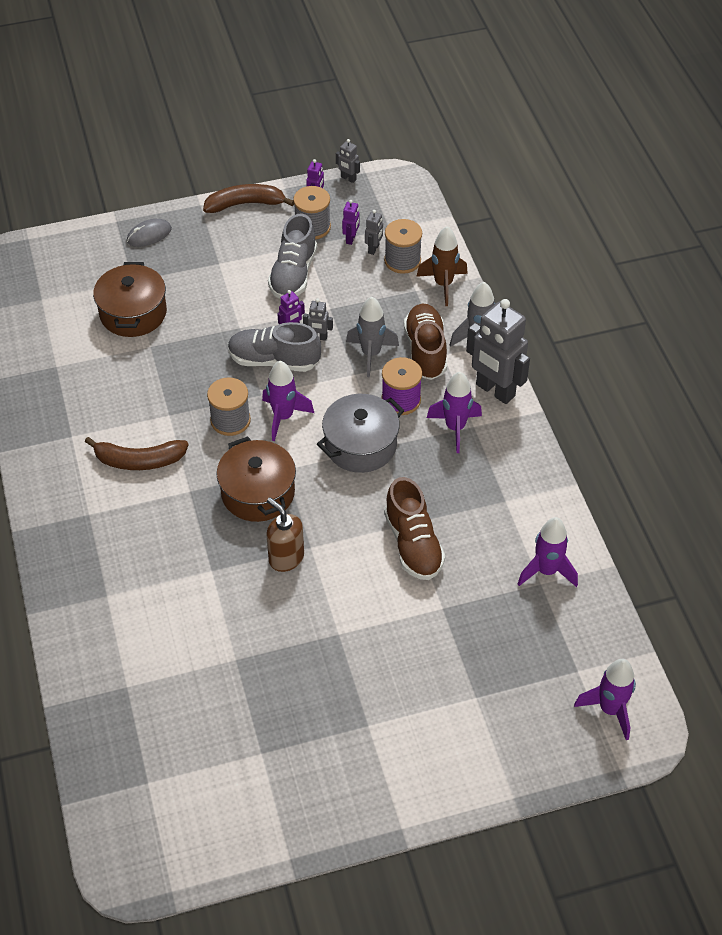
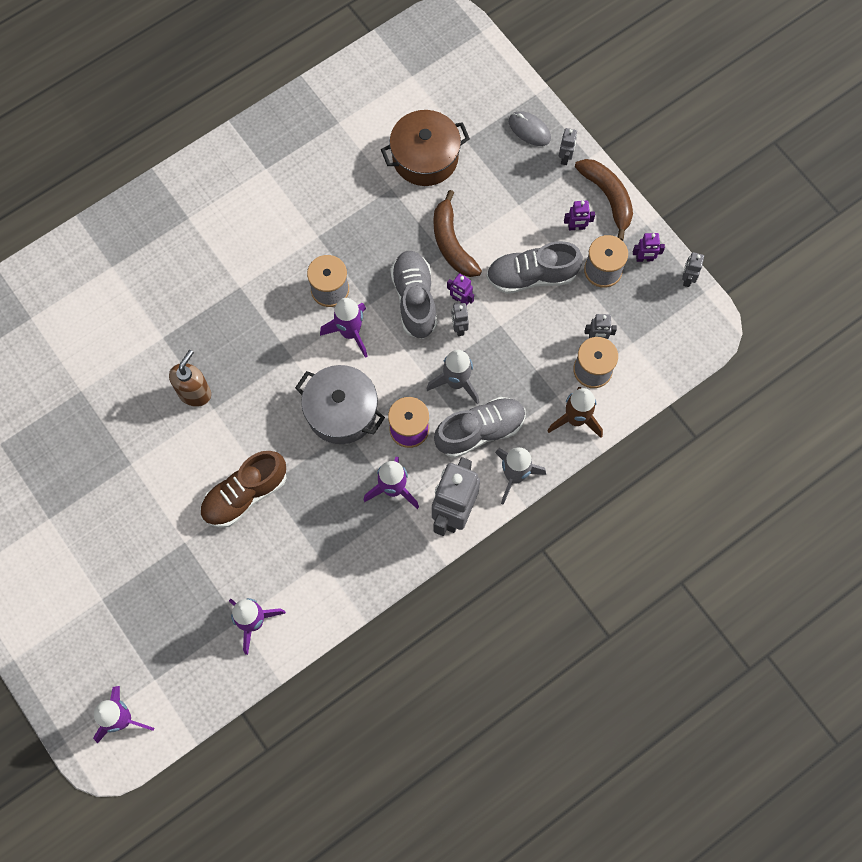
camera: 70 degrees right, 20 degrees up
brown banana [85,437,189,470] -> brown banana moved to [434,190,482,277]
brown pot [216,436,296,522] -> none
purple robot [342,200,359,245] -> purple robot moved to [564,201,595,230]
brown shoe [404,304,447,380] -> grey shoe [434,397,526,458]
none -> grey robot [559,128,577,165]

